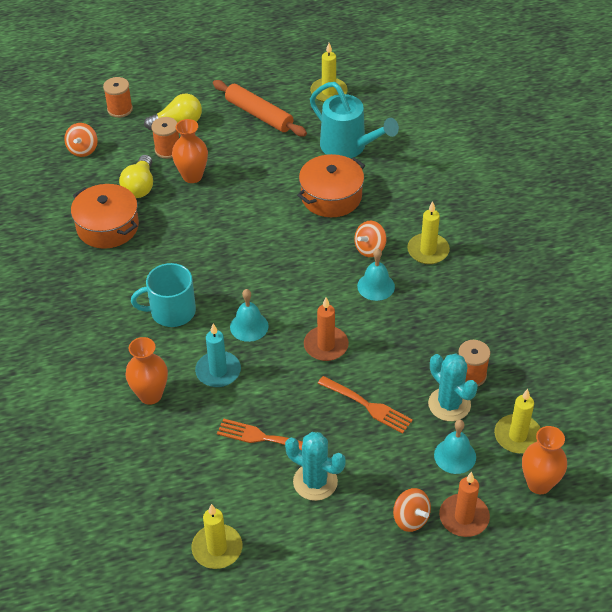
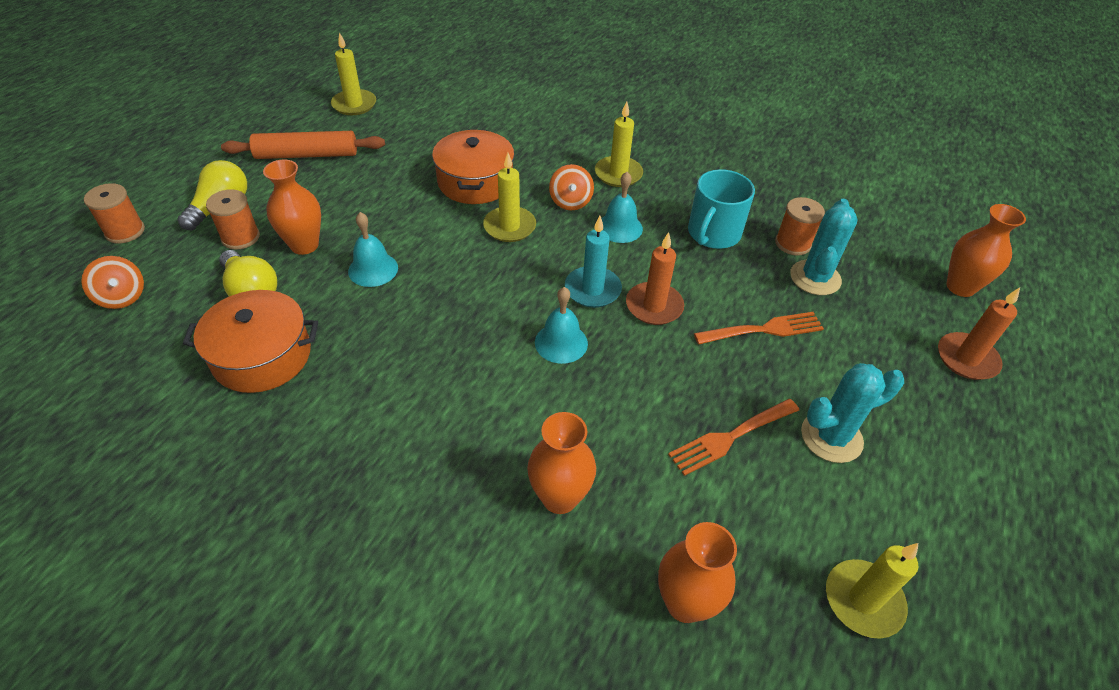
camera: 50 degrees left, 0 degrees up
turquoise mug [131,263,196,327] -> turquoise mug moved to [688,169,755,249]
turquoise candle [195,323,241,387] -> turquoise candle moved to [565,216,622,308]
turquoise watering can [310,82,399,158] -> none
orange spinning top [393,488,431,532] -> none
turquoise cactus [428,353,478,421] -> turquoise cactus turned 75 degrees counterclockwise [790,199,858,295]
turquoise bell [434,420,476,474] -> turquoise bell moved to [348,212,398,287]
yellow candle [494,389,540,453] -> yellow candle moved to [483,153,536,242]
none -> orange vase [658,522,737,623]

